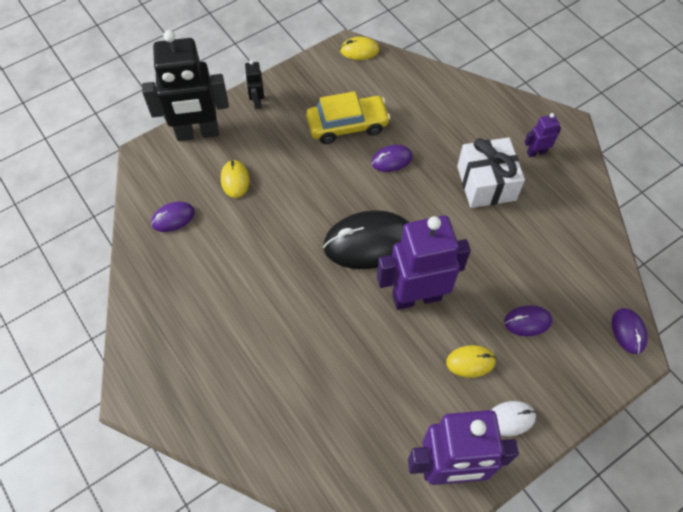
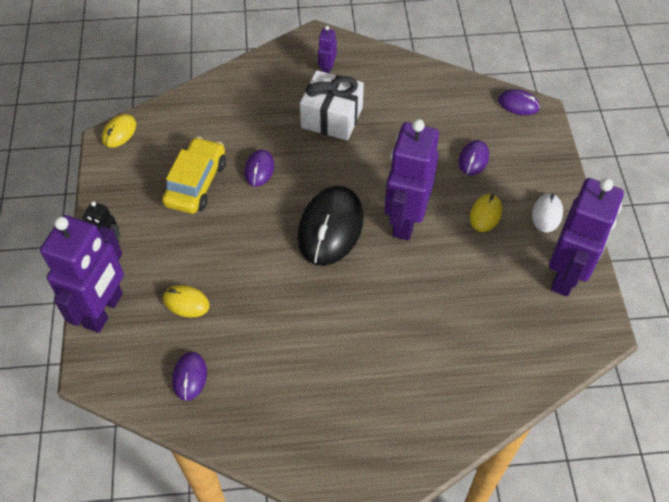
camera: 60 degrees left, 5 degrees down
black robot [142,30,229,141] -> purple robot [40,215,124,333]

